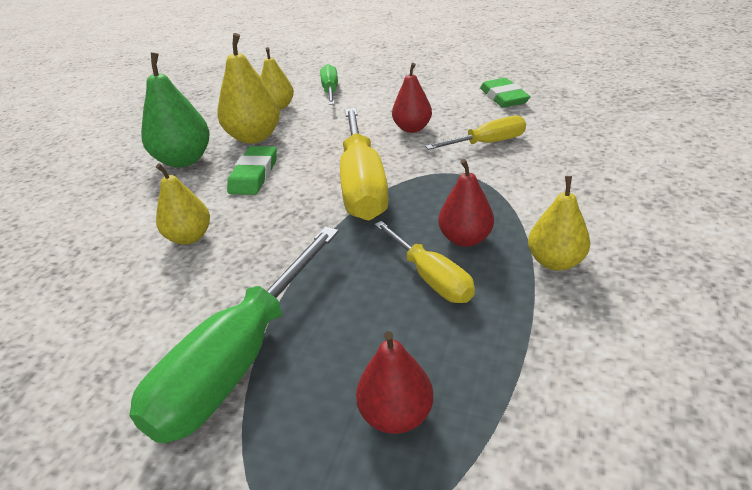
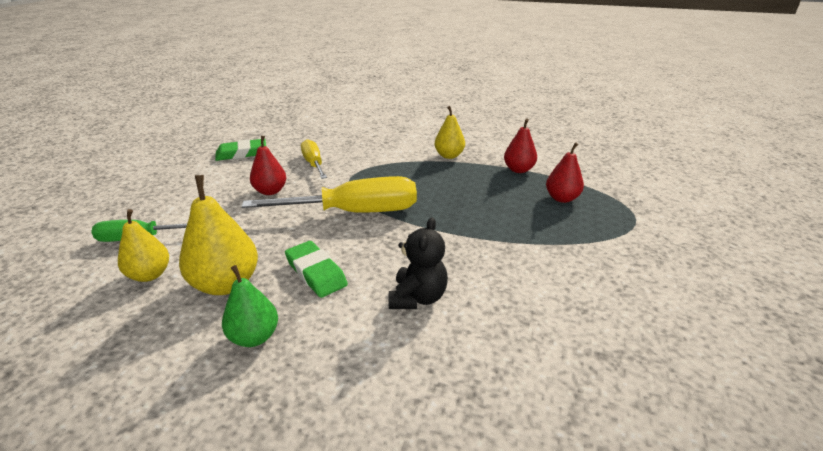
camera: 95 degrees left, 5 degrees down
green screwdriver [129,226,339,443] -> none
green pear [141,52,210,168] -> green pear [222,265,278,347], size x0.65
yellow pear [156,163,210,245] -> black teddy bear [389,217,448,309]
green eraser [227,146,277,195] -> green eraser turned 45 degrees clockwise [285,241,348,298]
yellow screwdriver [374,221,475,303] -> none
red pear [438,159,494,247] -> red pear moved to [504,118,537,173]

